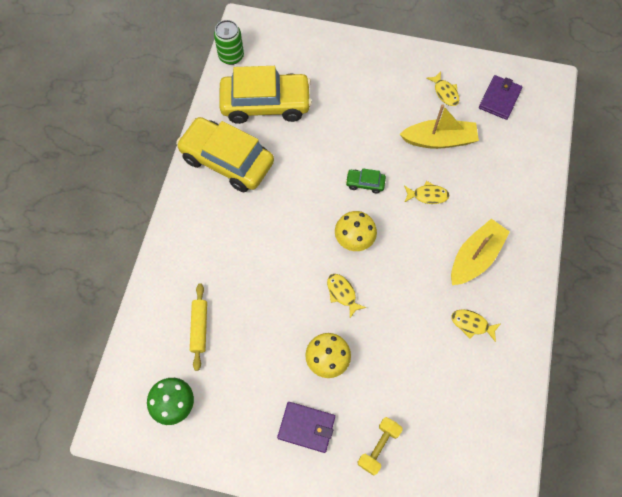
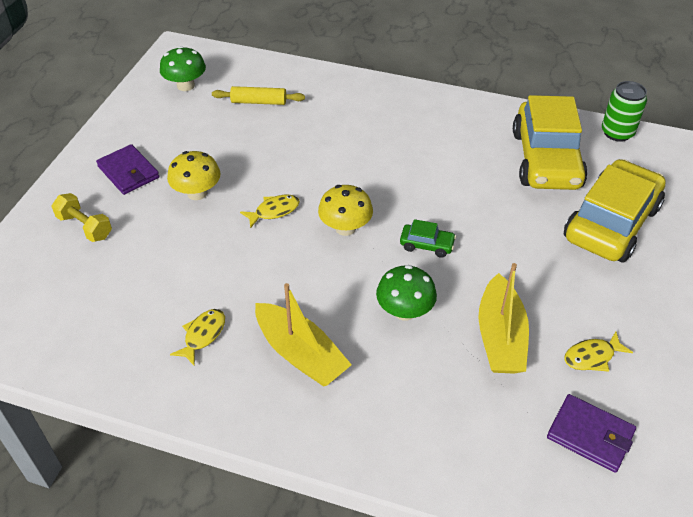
camera: 95 degrees right, 20 degrees down
yellow car [176,117,274,192] -> yellow car moved to [564,159,666,262]
purple wallet [277,402,335,453] -> purple wallet turned 60 degrees counterclockwise [96,144,159,195]
green car [346,168,386,194] -> green car turned 90 degrees clockwise [400,219,456,258]
yellow fish [404,181,449,204] -> green mushroom [376,265,437,321]

